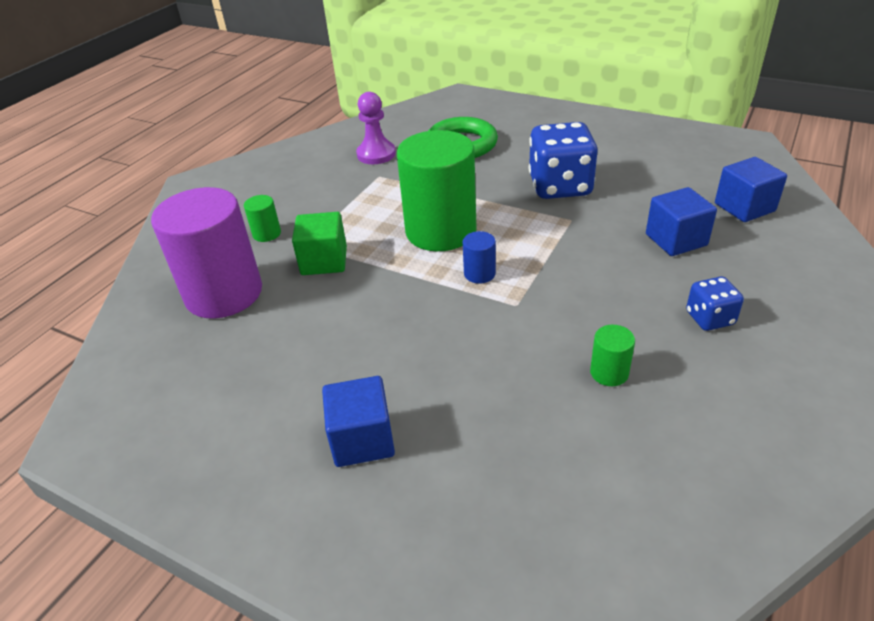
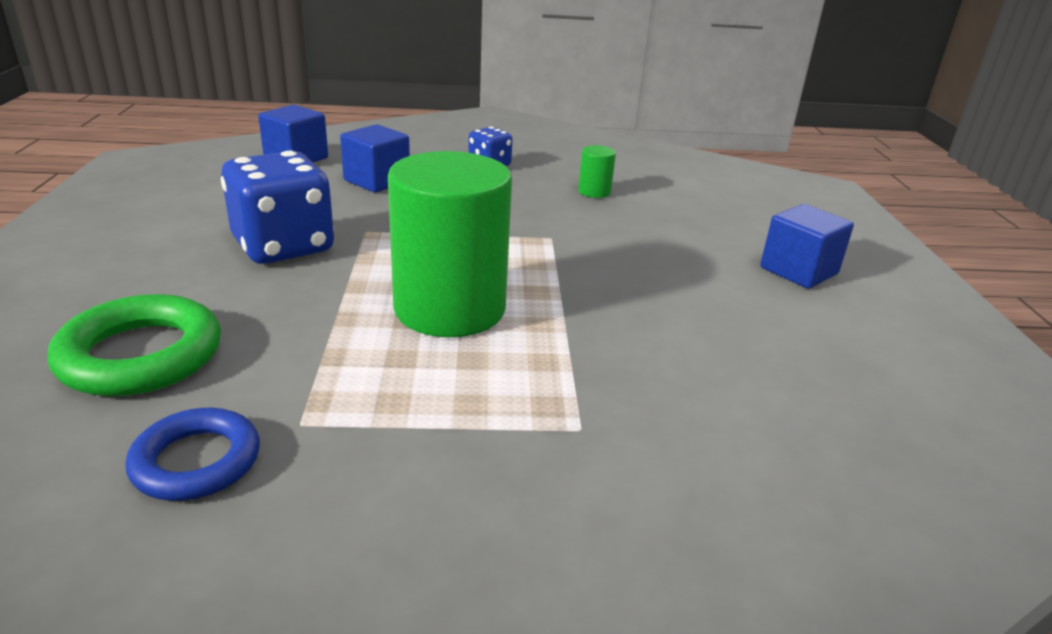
camera: 125 degrees left, 10 degrees down
purple cylinder [151,187,262,319] -> none
green cylinder [244,195,281,242] -> none
green cube [292,212,347,275] -> none
purple pawn [356,92,396,164] -> blue ring [125,408,260,501]
blue cylinder [463,231,496,284] -> none

